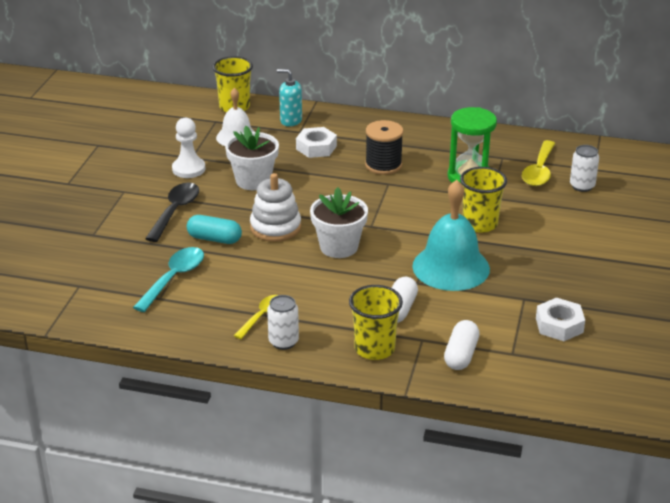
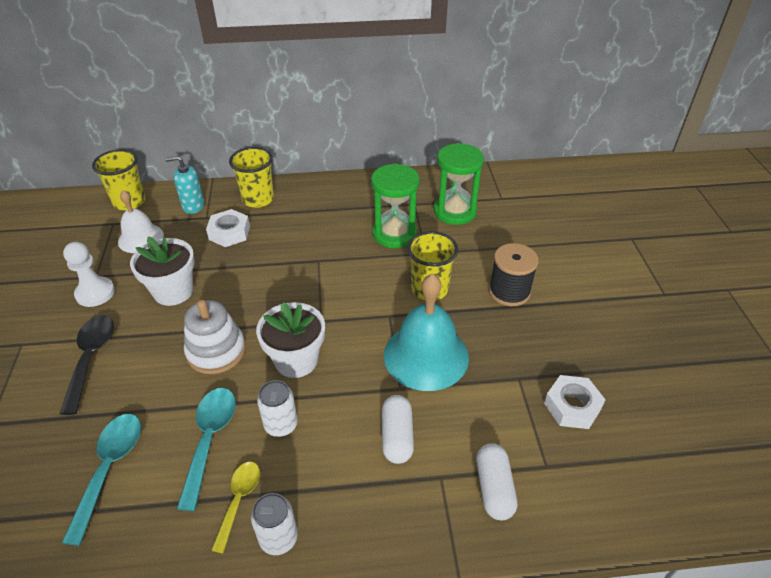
camera: 20 degrees left, 10 degrees up
turquoise capsule [187,215,242,244] -> none
yellow cup [349,285,403,360] -> yellow cup moved to [229,147,274,208]
black spool [365,120,403,175] -> black spool moved to [489,243,539,306]
yellow spoon [522,140,555,186] -> green hourglass [434,143,484,225]
white can [570,145,599,192] -> white can moved to [257,380,298,437]
none -> turquoise spoon [177,388,236,511]

